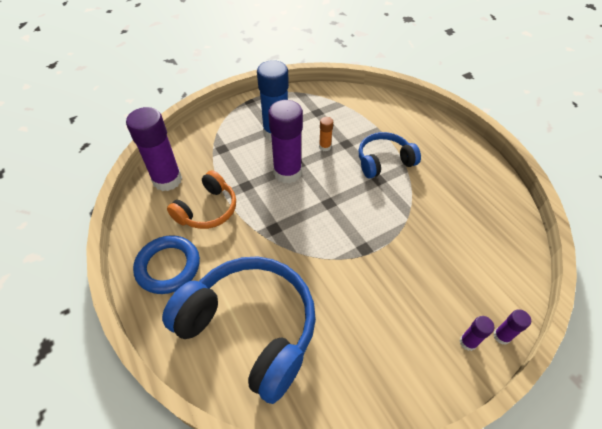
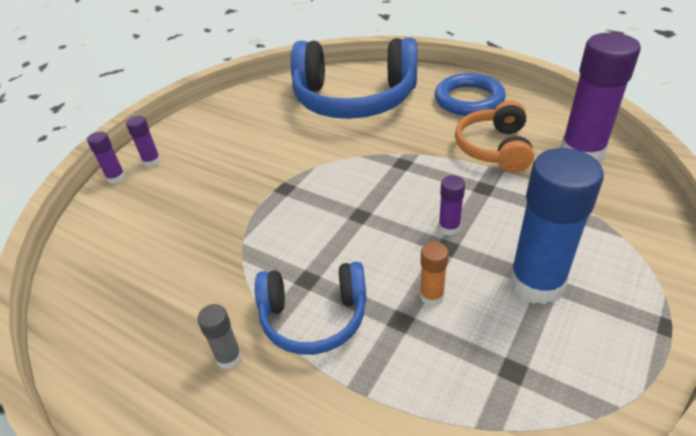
camera: 155 degrees right, 10 degrees down
purple glue stick [268,100,303,184] -> purple glue stick [438,175,465,236], size x0.45
blue headphones [359,132,421,178] -> blue headphones turned 45 degrees clockwise [255,262,367,355]
none -> grey glue stick [197,304,242,369]

